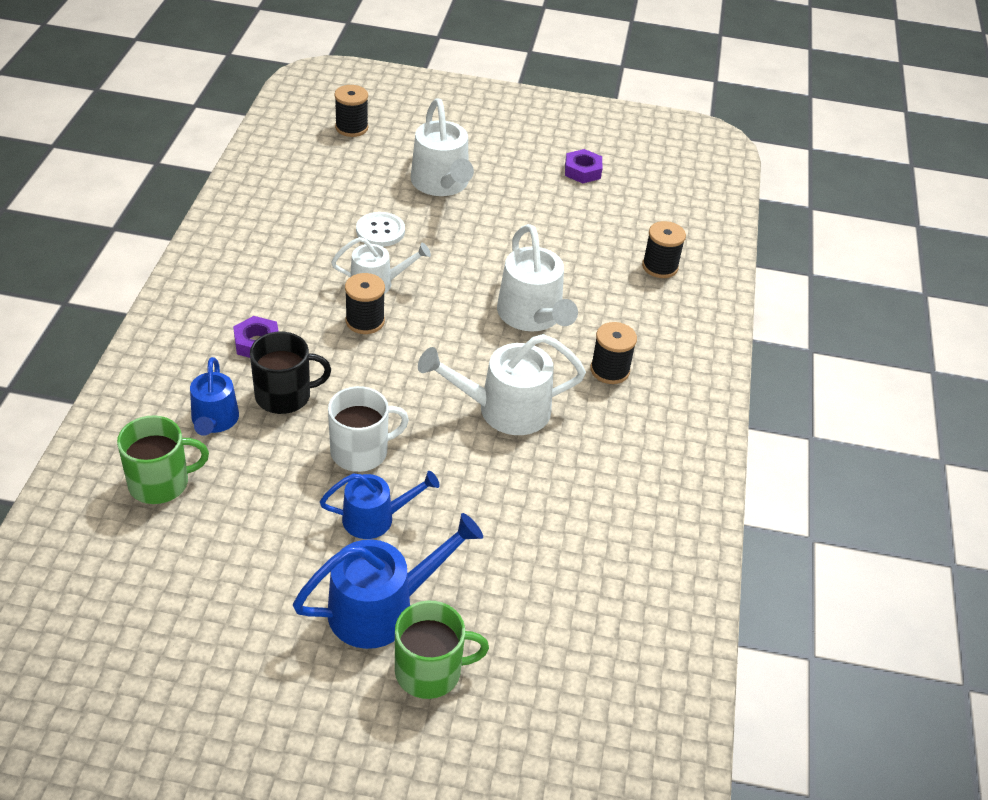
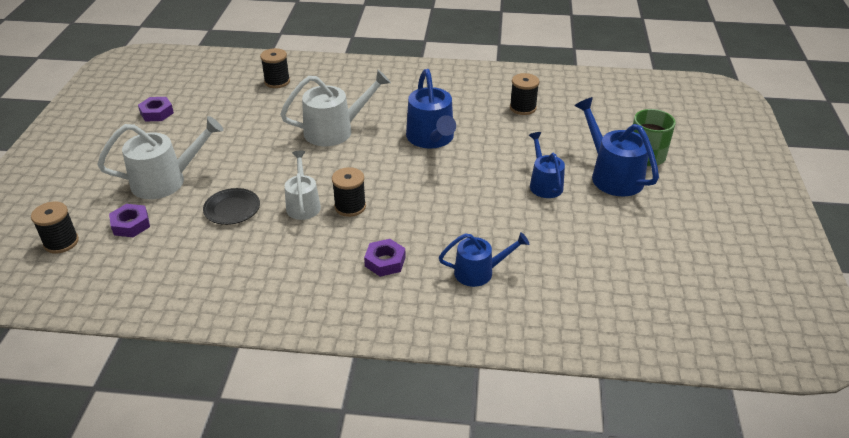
camera: 90 degrees left, 5 degrees down
green mug [117,415,209,504] -> none
black mug [250,332,331,414] -> none
white mug [328,386,409,472] -> none
white button [356,212,405,247] -> black plate [203,188,260,225]
white watering can [418,334,586,435] -> blue watering can [406,69,456,149]
black spool [590,322,637,384] -> black spool moved to [510,73,540,115]
none -> purple nut [109,204,150,237]

